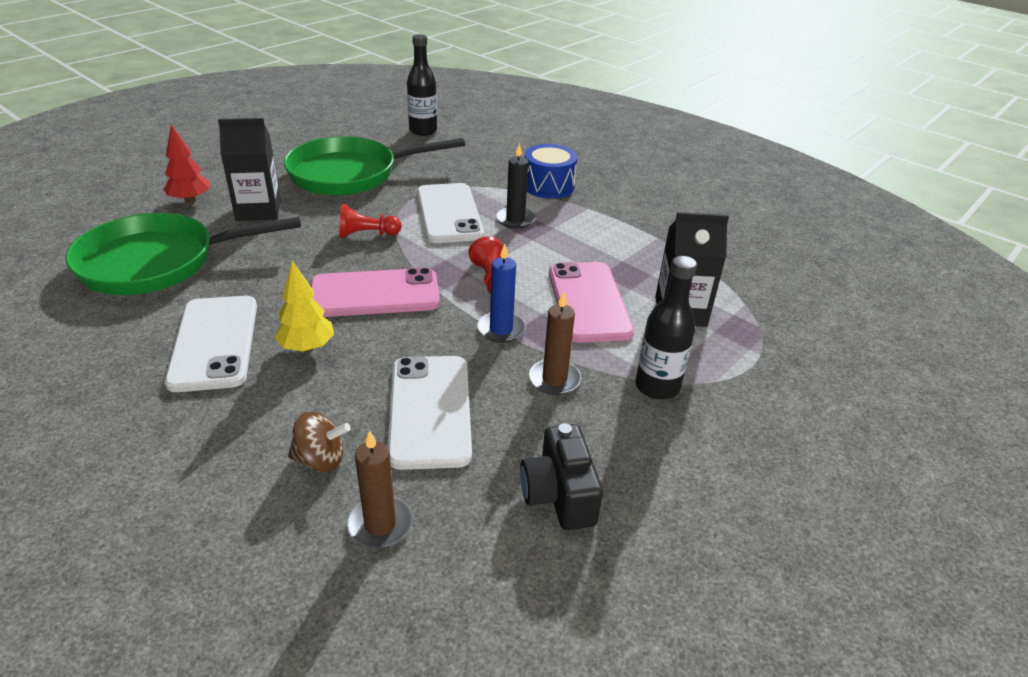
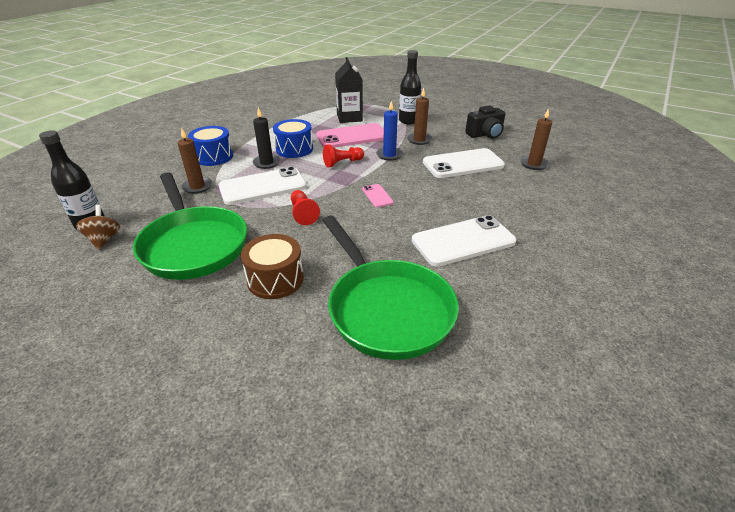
camera: 100 degrees left, 0 degrees up
red tree [163,125,210,203] -> none
black carton [218,118,281,221] -> brown drum [241,234,304,299]
yellow tree [275,261,334,352] -> none
brown spinning top [288,412,351,472] -> brown spinning top moved to [76,205,120,250]
pink phone [310,267,440,317] -> pink phone [362,184,394,207], size x0.46
none -> brown candle [177,128,212,194]
none -> blue drum [273,119,313,158]

